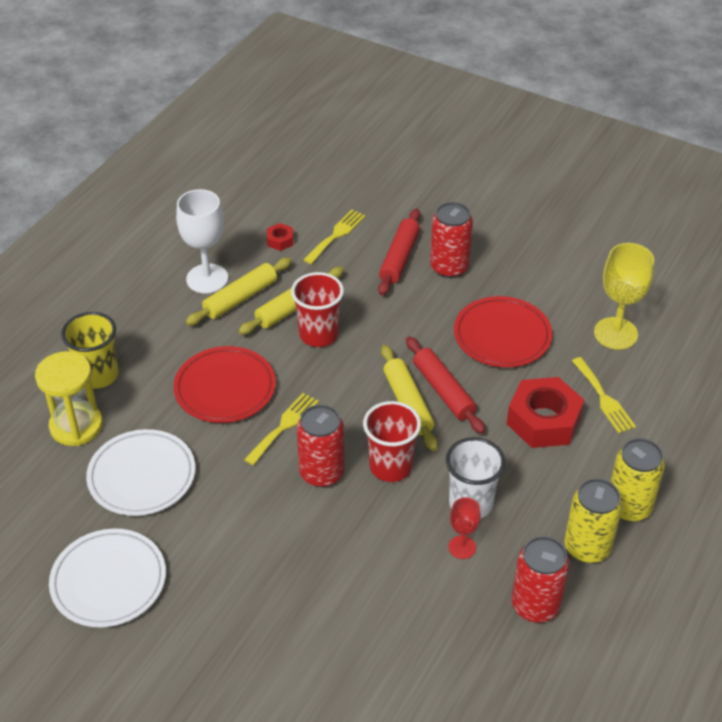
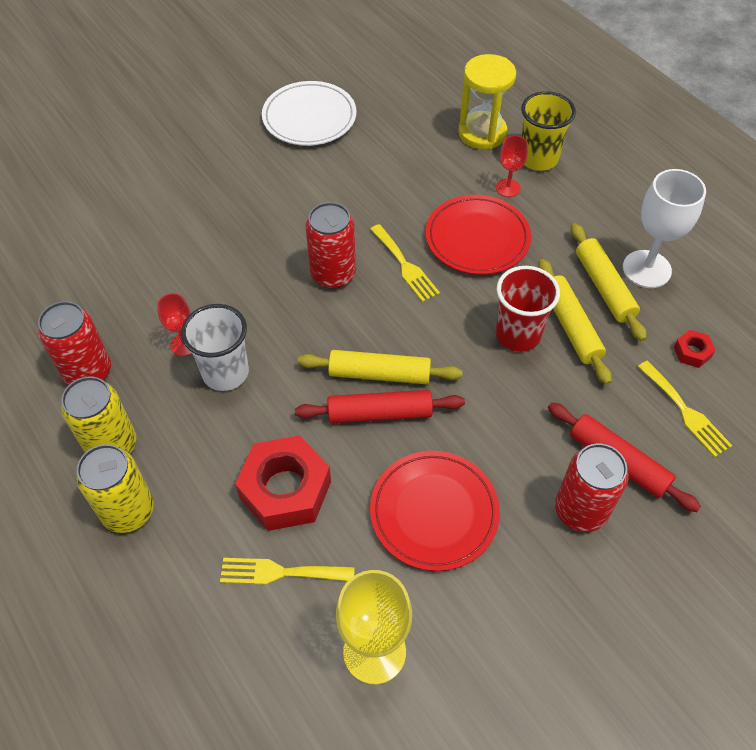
camera: 115 degrees right, 10 degrees up
white plate [86,429,195,516] -> none
red cup [363,401,421,482] -> none
none -> red goblet [496,135,528,197]

